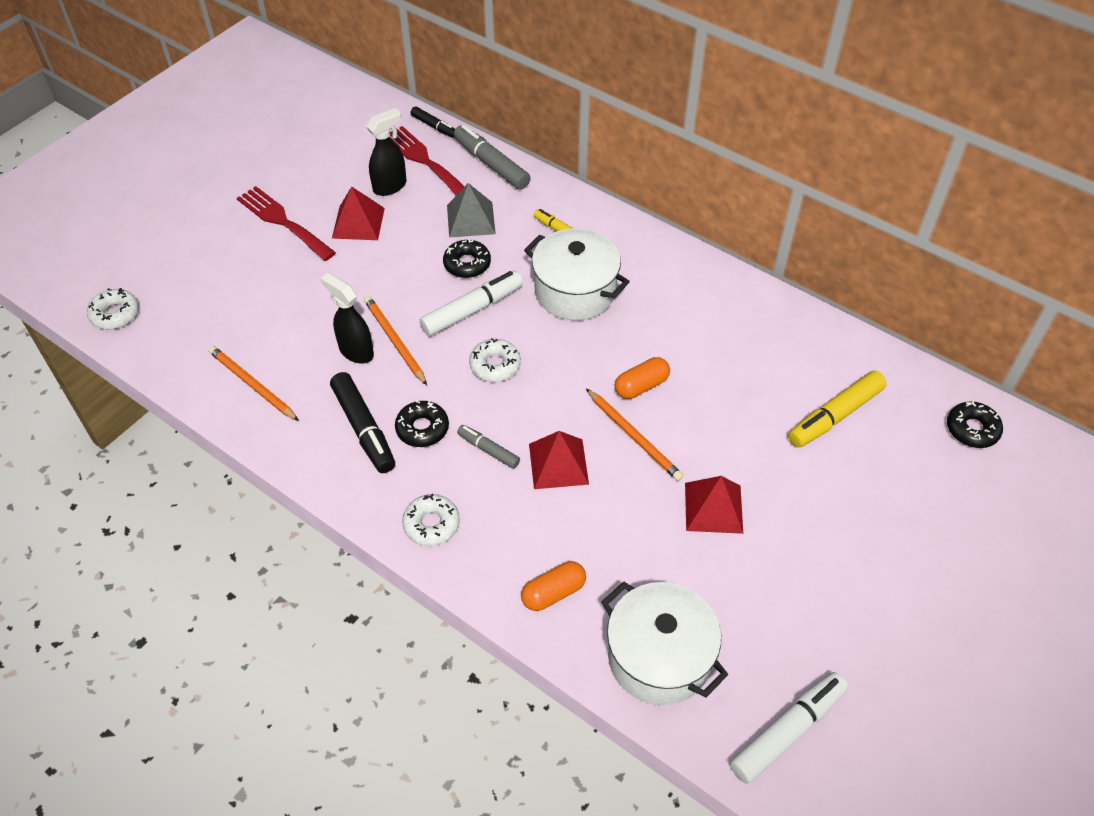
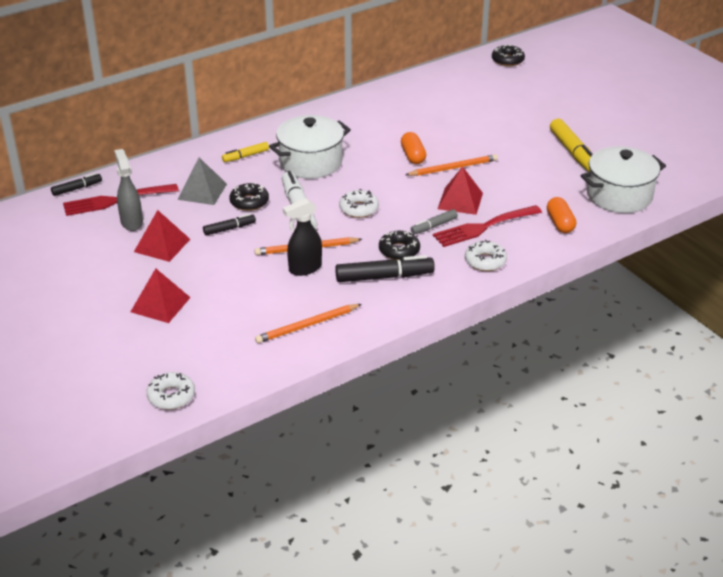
camera: 70 degrees left, 15 degrees down
red fork [237,186,336,261] -> red fork moved to [433,205,542,247]
black spray bottle [366,108,407,196] -> grey spray bottle [114,149,143,231]
grey marker [454,125,531,190] -> none
red pyramid [685,476,743,534] -> red pyramid moved to [131,268,191,323]
white marker [730,672,848,784] -> none
yellow marker [788,370,887,448] -> yellow marker moved to [550,119,593,172]
none -> black marker [203,214,256,235]

